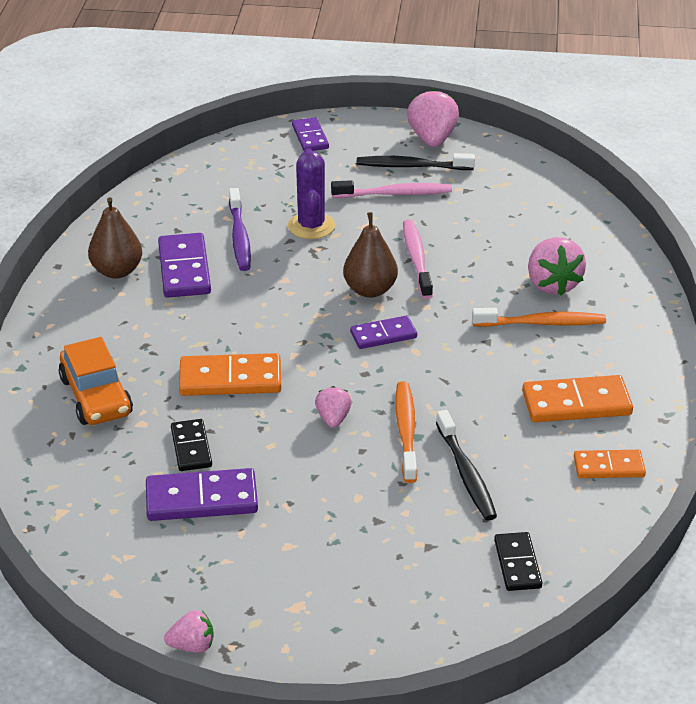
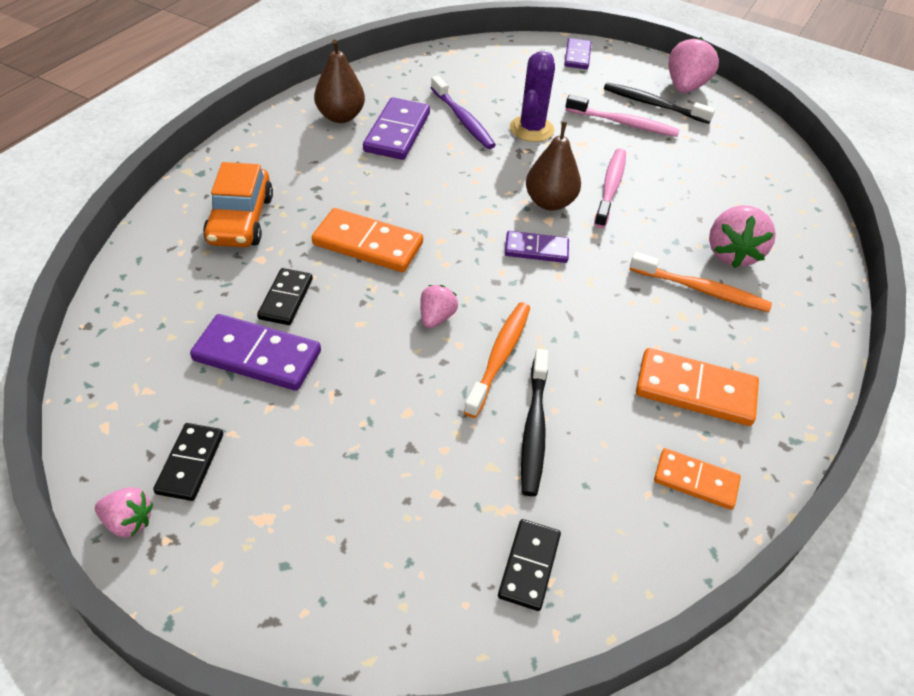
camera: 20 degrees right, 10 degrees up
purple toothbrush [229,188,251,271] -> purple toothbrush turned 45 degrees counterclockwise [431,76,496,149]
none -> black domino [153,423,223,501]

